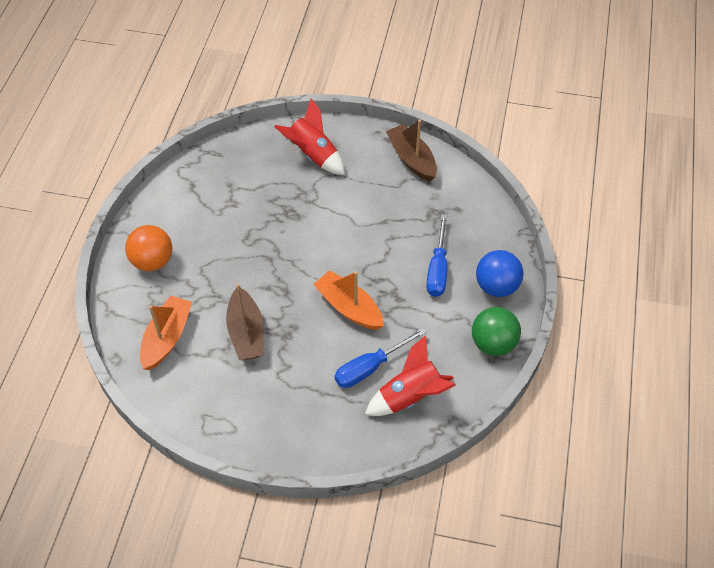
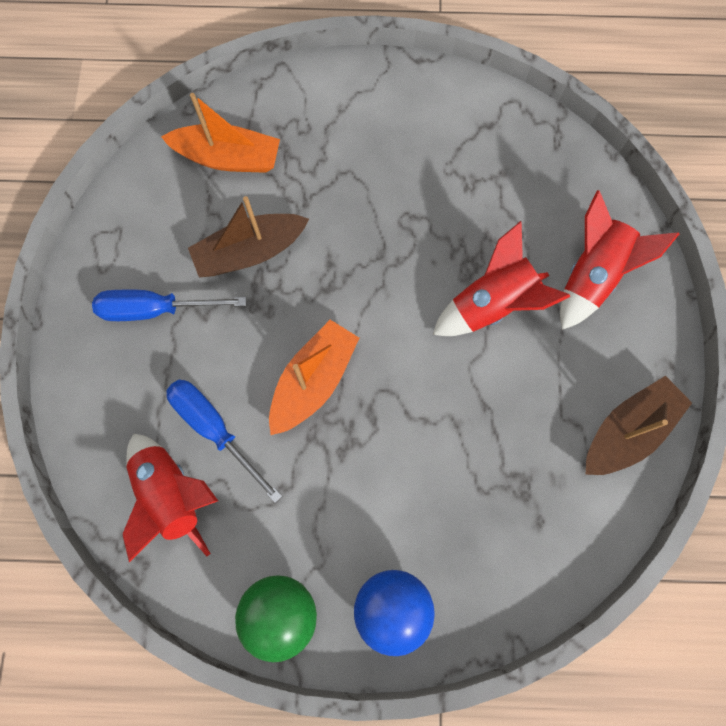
camera: 80 degrees right, 20 degrees up
orange ball [125,225,172,271] -> none
blue screwdriver [426,214,447,297] -> blue screwdriver moved to [92,290,246,321]
none -> red rocket [433,221,571,336]

